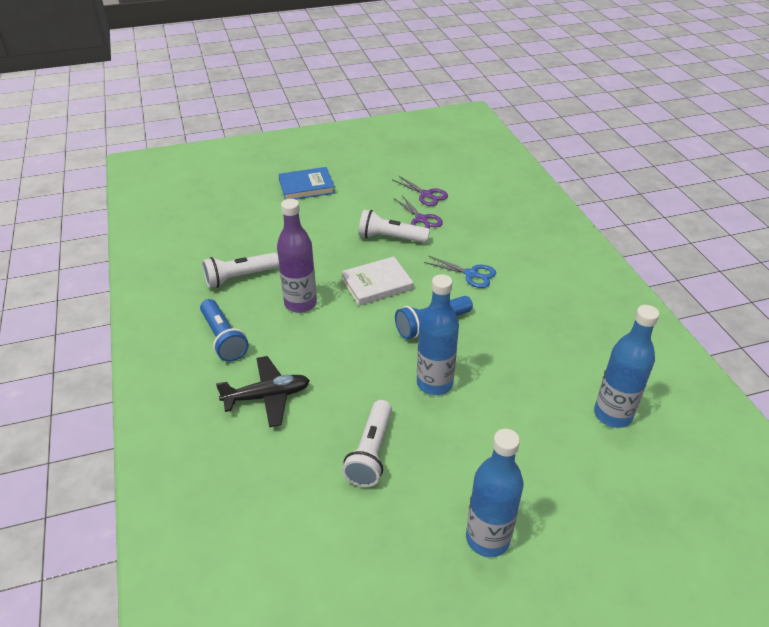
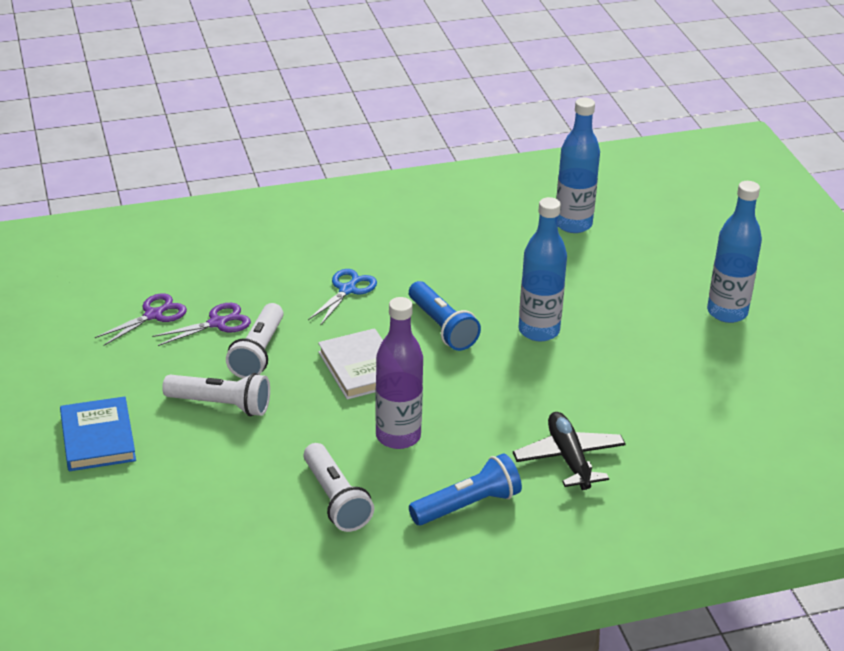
camera: 90 degrees left, 5 degrees down
white flashlight [342,400,392,487] -> white flashlight moved to [162,373,270,416]

